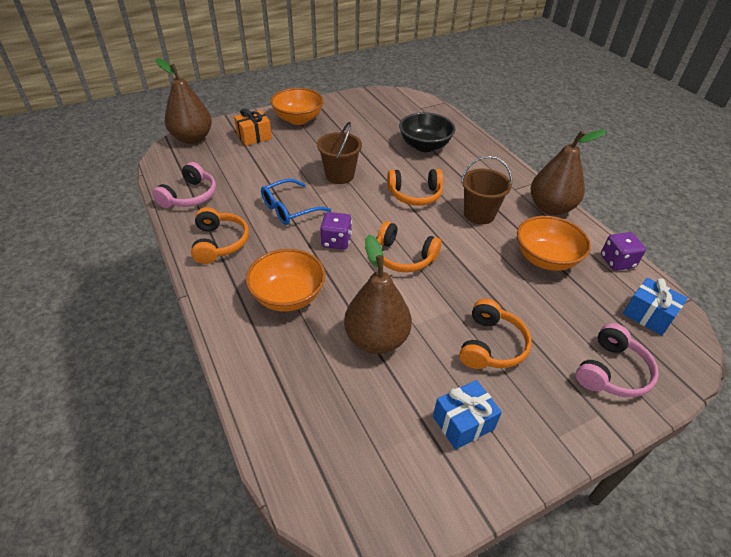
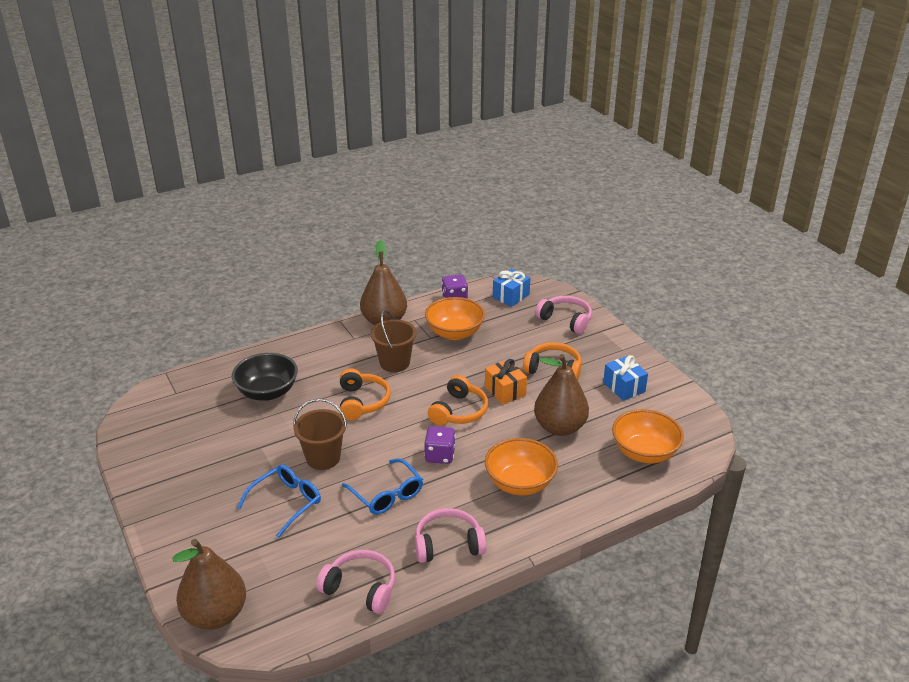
camera: 90 degrees left, 10 degrees down
orange headphones [191,207,249,264] -> pink headphones [415,508,486,563]
orange gift [234,109,272,146] -> orange gift moved to [485,359,527,404]
orange bowl [270,88,324,125] -> orange bowl moved to [612,409,684,464]
none -> blue glasses [237,465,321,538]

